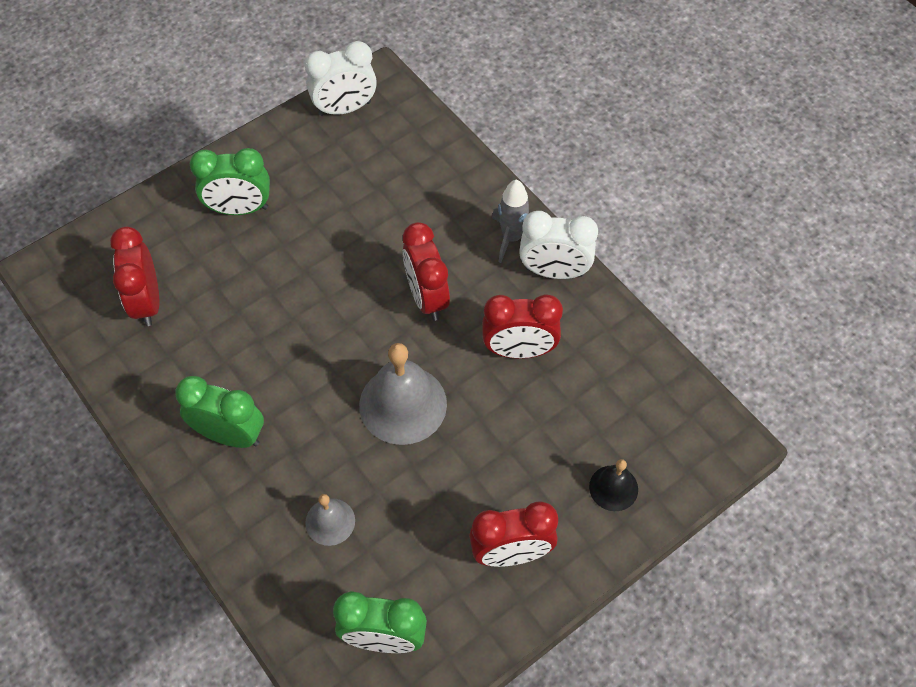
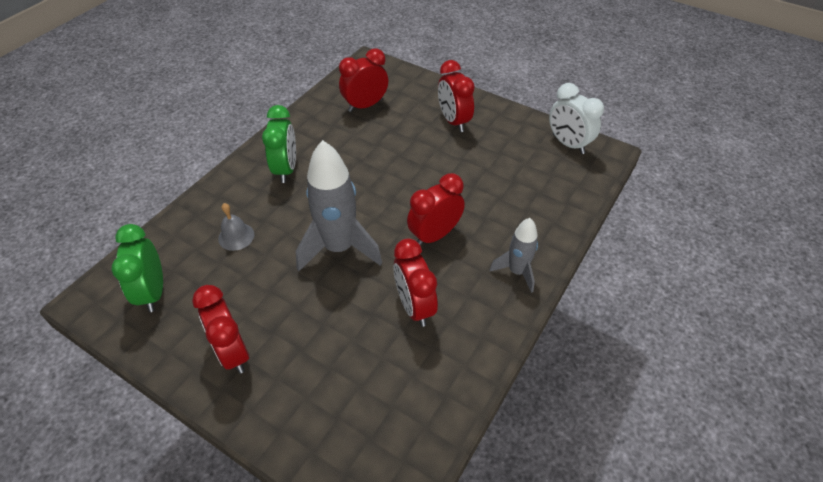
camera: 70 degrees right, 10 degrees down
green clock [190,148,270,215] -> red clock [438,60,475,132]
grey bell [359,343,447,445] -> grey rocket [296,140,382,271]
white clock [519,211,598,279] -> none
black bell [589,459,638,511] -> none

